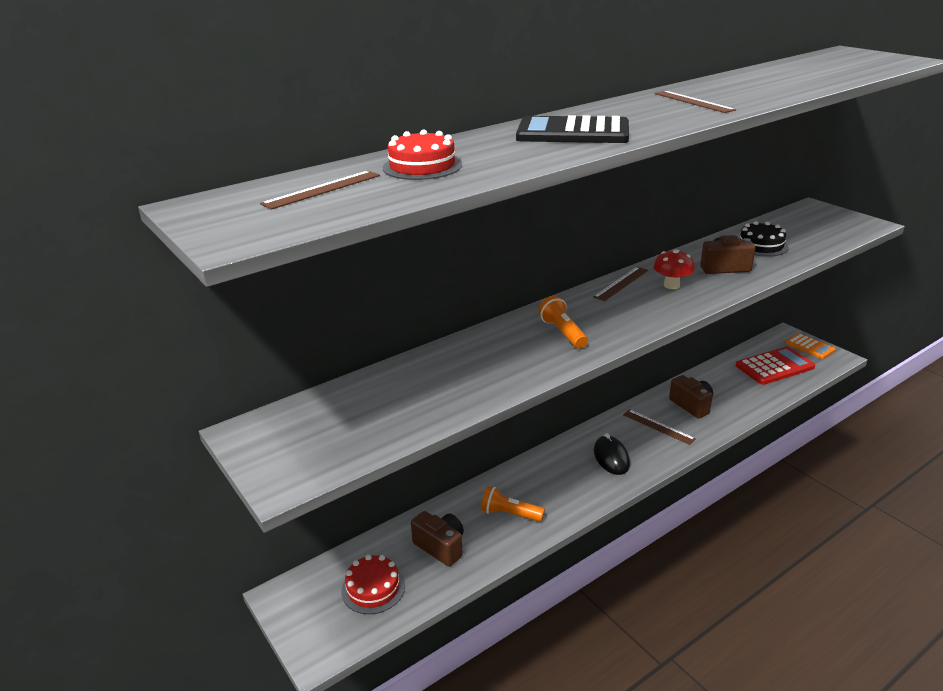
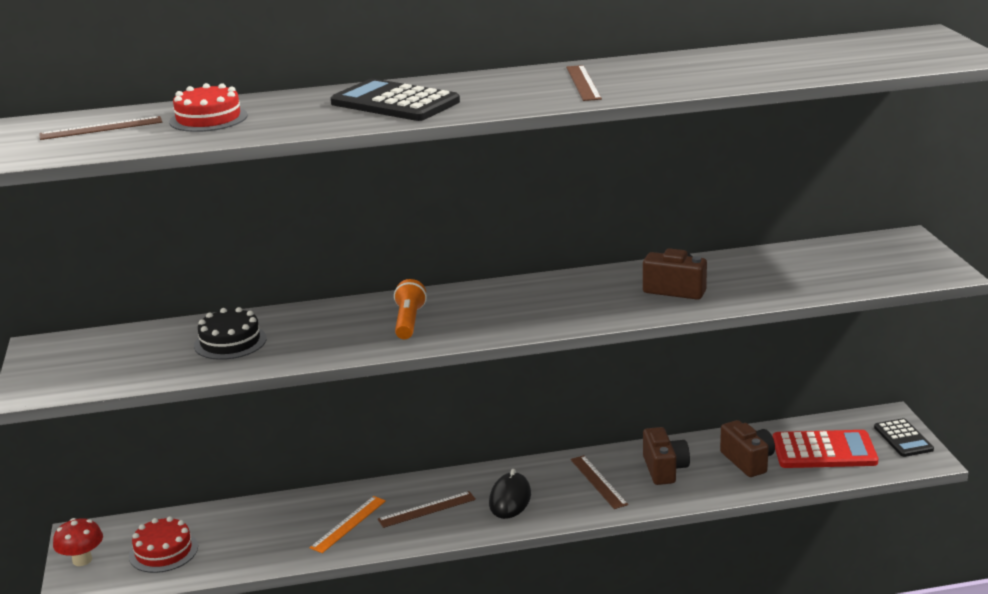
camera: 25 degrees right, 5 degrees down
brown camera [411,511,464,567] -> brown camera moved to [720,420,775,477]
orange flashlight [481,486,545,522] -> orange ruler [310,496,386,553]
brown ruler [593,267,648,301] -> brown ruler moved to [377,491,476,528]
red mushroom [653,250,695,289] -> red mushroom moved to [53,518,103,566]
black cake [739,221,789,257] -> black cake moved to [194,307,267,360]
orange calculator [786,333,836,359] -> black calculator [874,418,934,457]

